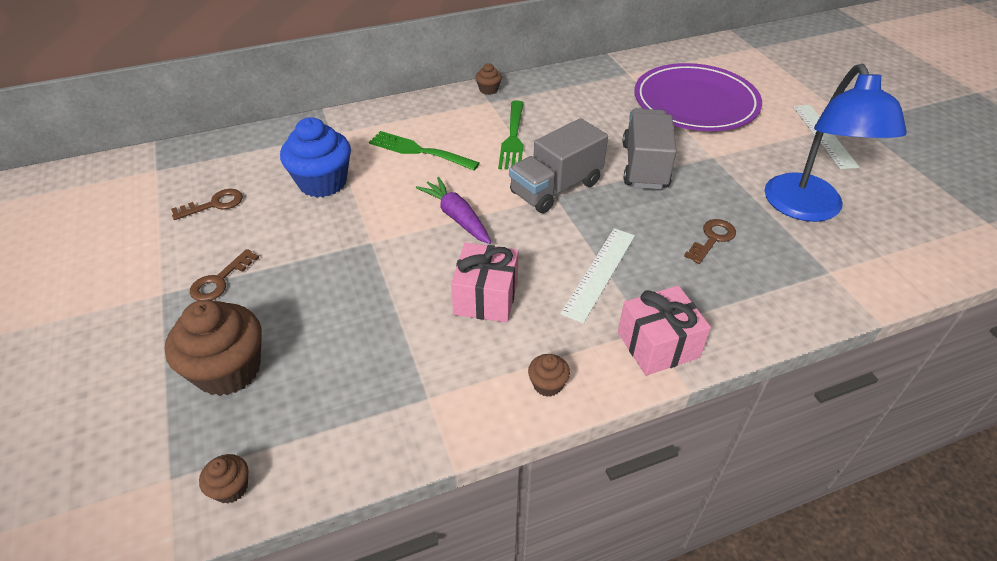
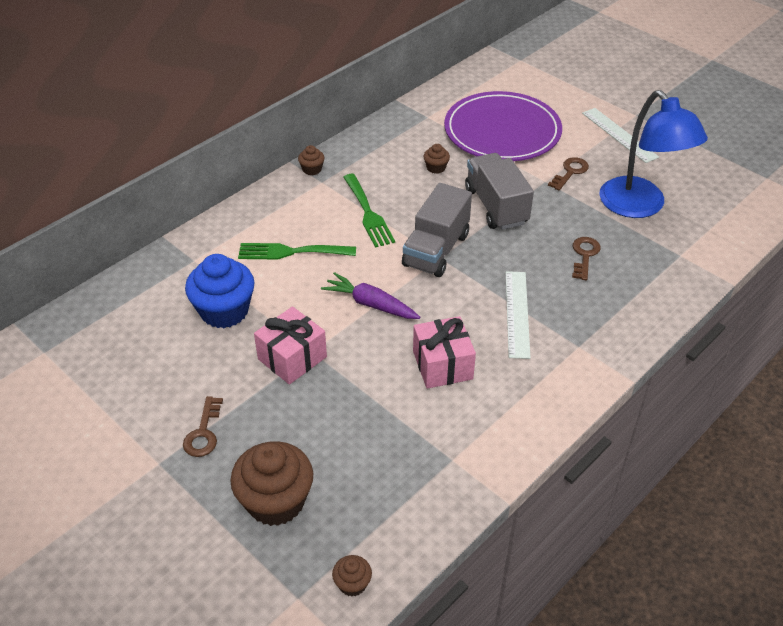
camera: 25 degrees left, 0 degrees up
brown key [171,189,243,220] -> brown key moved to [548,157,589,191]
brown cupcake [528,354,570,397] -> brown cupcake moved to [424,144,450,174]
pink gift [618,286,711,376] -> pink gift moved to [254,307,327,385]

